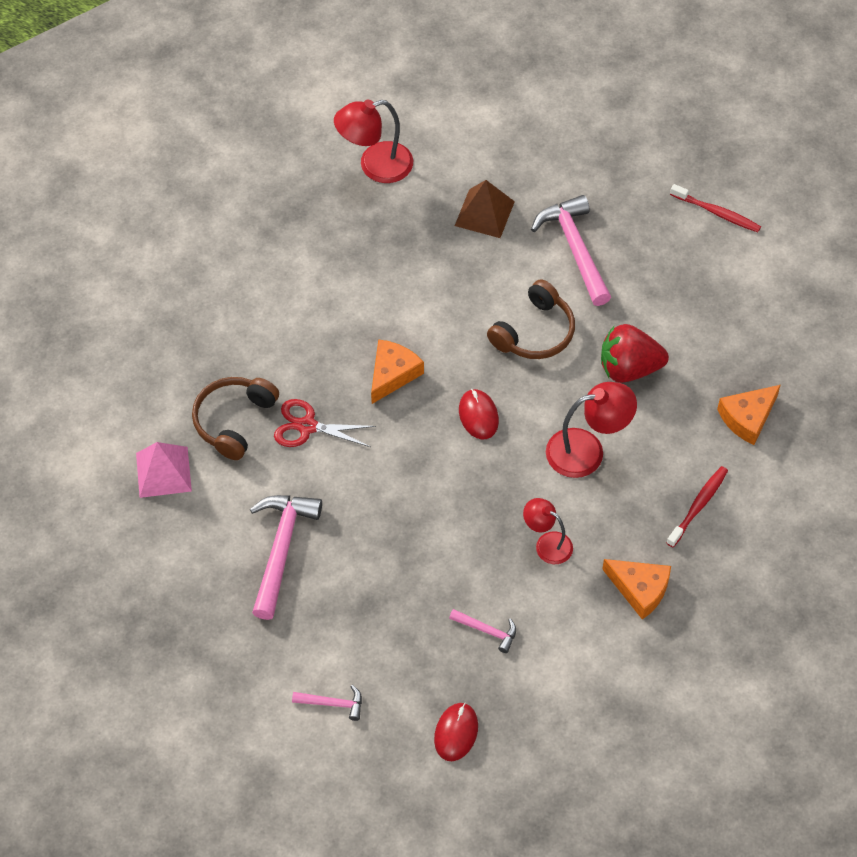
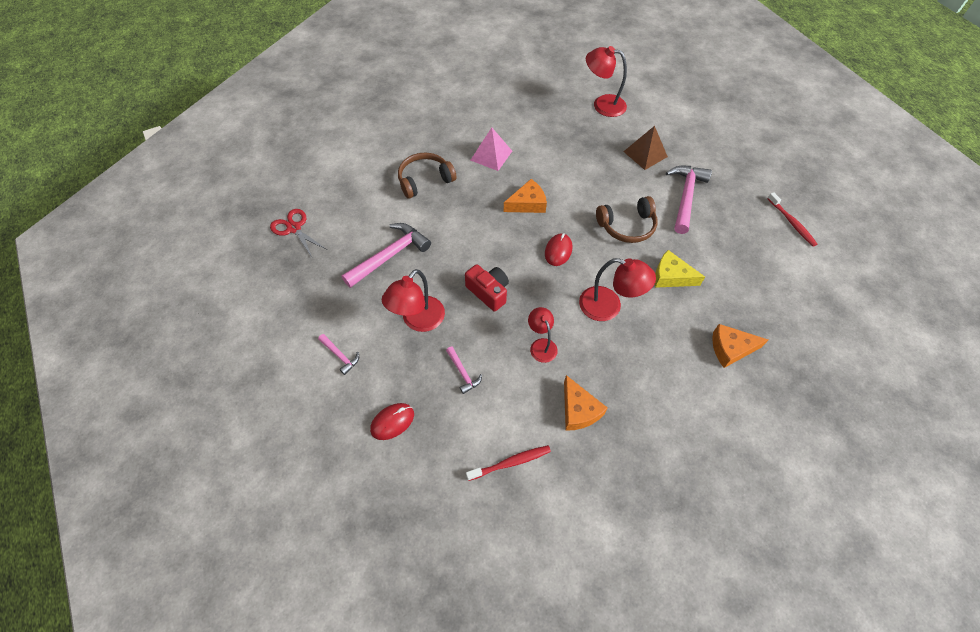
camera: 35 degrees right, 0 degrees up
pink pyramid [136,442,192,498] -> pink pyramid moved to [470,127,512,171]
red scissors [274,399,376,447] -> red scissors moved to [270,209,327,257]
red strawberry [601,324,669,383] -> yellow cheese [655,250,705,288]
red toothbrush [666,466,728,547] -> red toothbrush moved to [466,445,551,481]
none -> red lamp [382,269,445,332]
none -> red camera [465,264,509,311]

